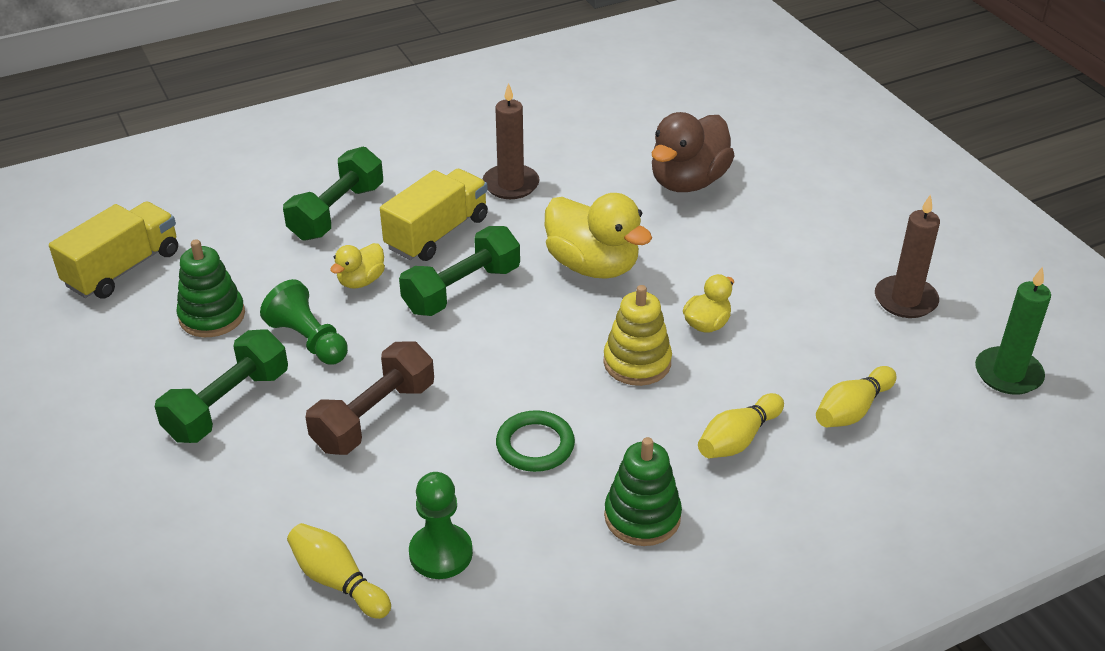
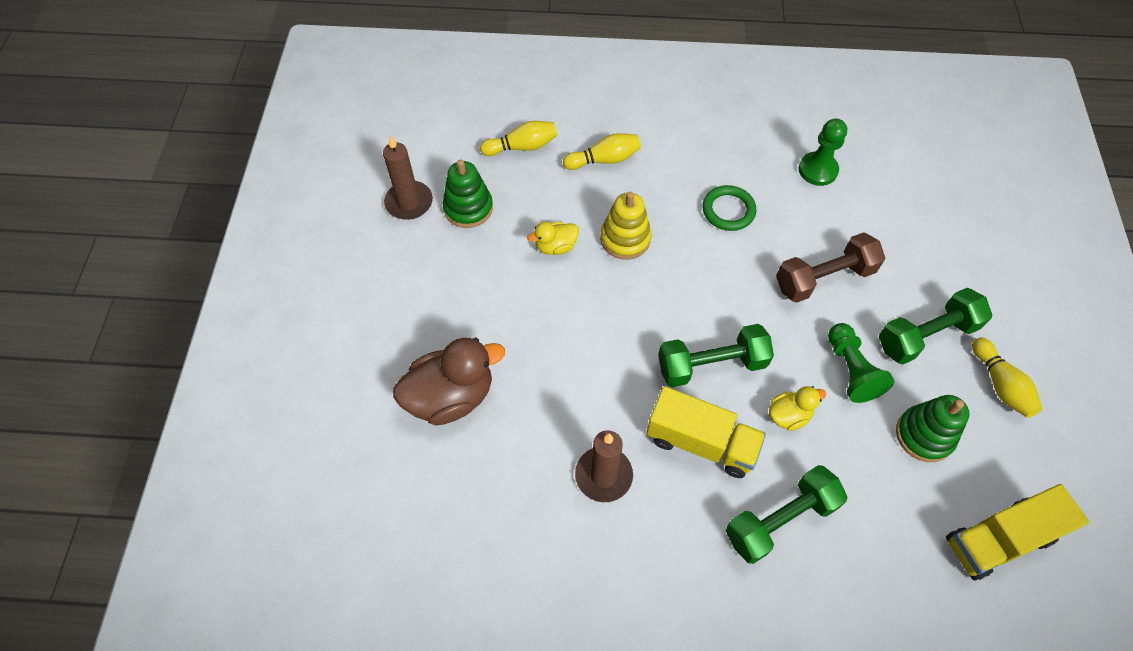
camera: 150 degrees left, 20 degrees up
yellow bowling pin [287,523,391,619] -> yellow bowling pin moved to [972,337,1042,418]
yellow truck [380,169,488,261] -> yellow truck turned 135 degrees counterclockwise [646,386,766,478]
yellow duck [545,193,652,279] -> none
green stacking toy [604,437,682,546] -> green stacking toy moved to [443,159,493,228]
green candle [975,267,1051,395] -> none

